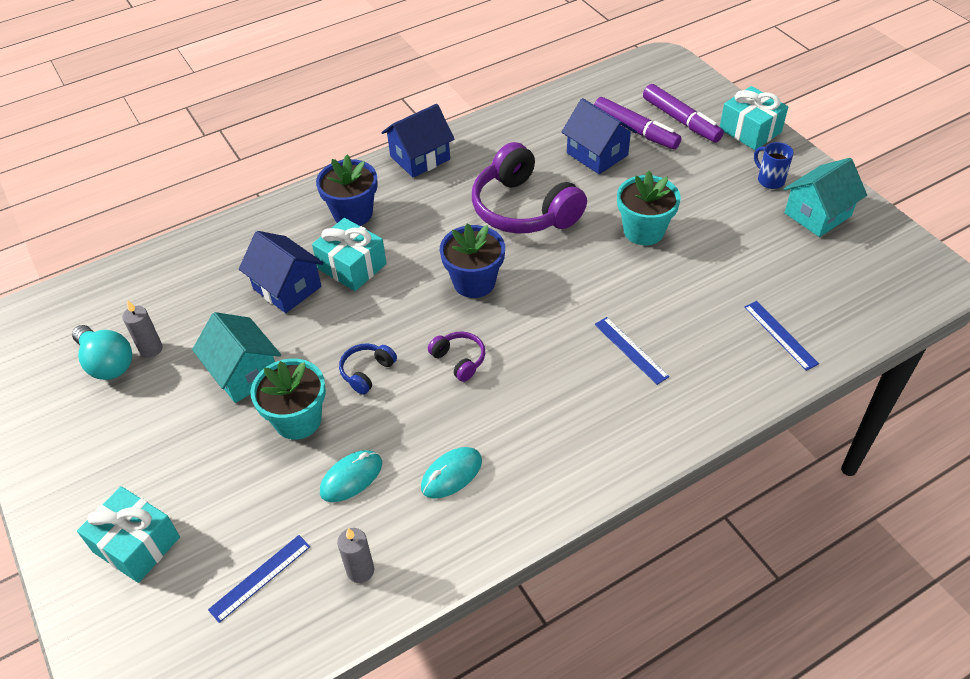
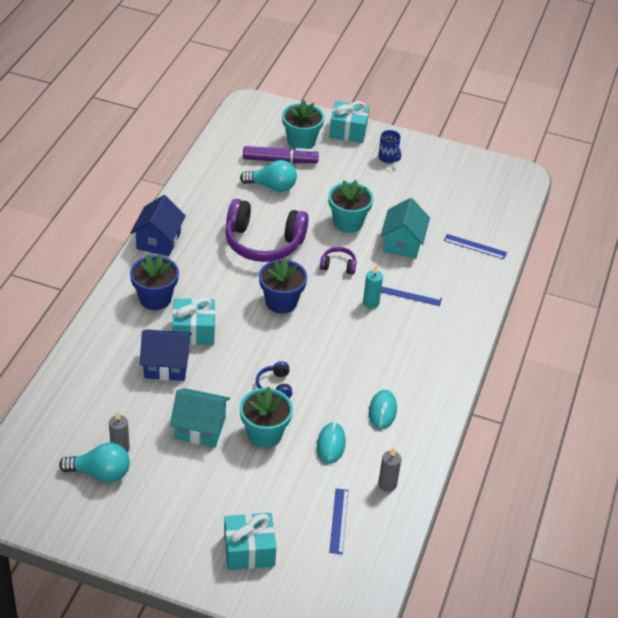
camera: 45 degrees left, 5 degrees down
purple headphones [428,331,485,382] -> purple headphones moved to [320,247,356,275]
blue house [561,98,637,174] -> turquoise light bulb [240,160,297,192]
purple marker [643,84,724,142] -> turquoise flower pot [282,99,324,149]
blue mug [754,142,794,189] -> blue mug turned 135 degrees counterclockwise [378,130,401,163]
turquoise house [784,158,867,237] -> turquoise house moved to [380,198,430,258]
none -> turquoise candle [363,266,383,308]

